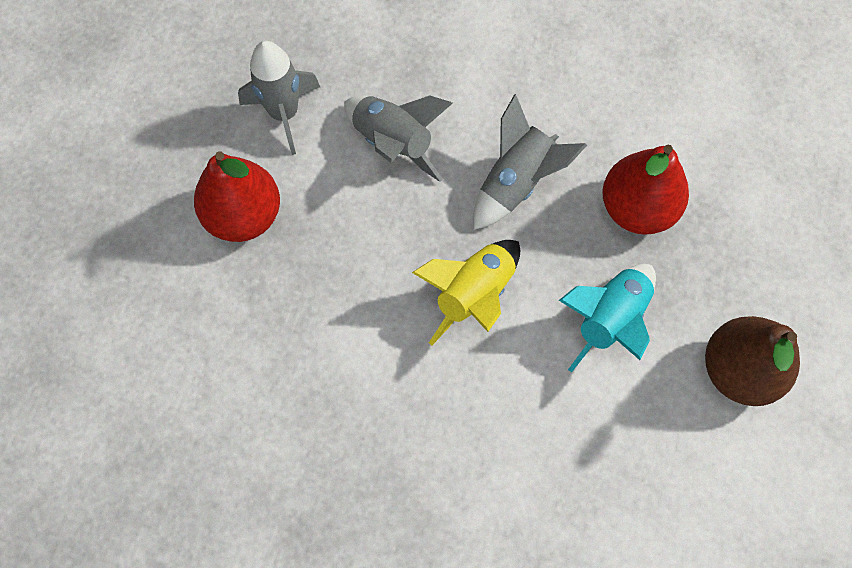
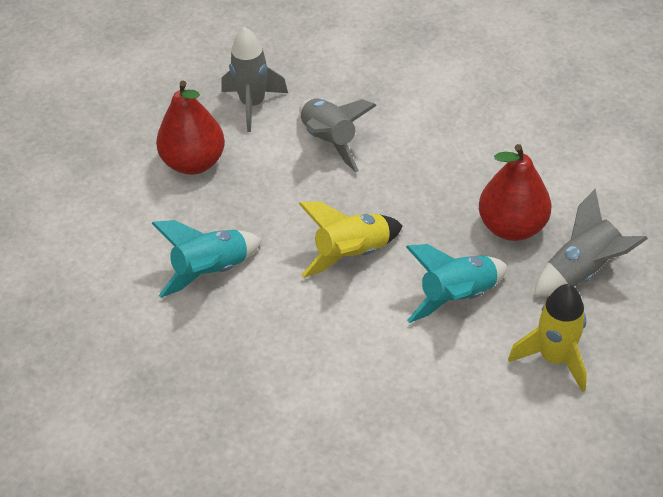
camera: 20 degrees right, 20 degrees down
grey rocket [473,94,587,230] -> grey rocket moved to [534,189,648,296]
brown pear [705,316,800,406] -> yellow rocket [508,284,587,392]
none -> turquoise rocket [152,220,262,298]

